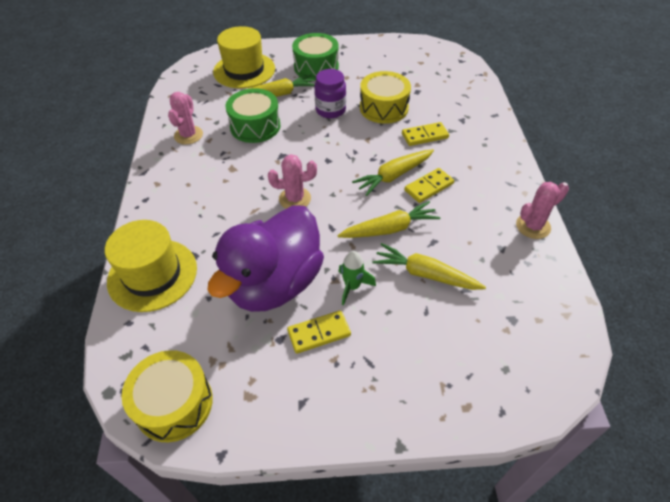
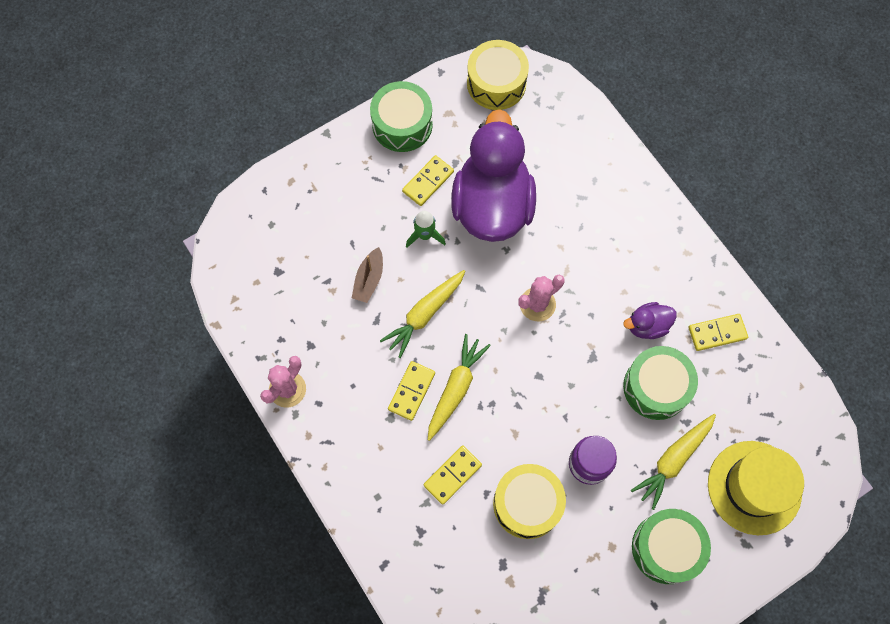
camera: 150 degrees right, 20 degrees up
yellow hat [105,220,197,312] -> none
pink cactus [168,92,203,144] -> yellow domino [688,314,748,351]
yellow carrot [373,243,486,290] -> brown boat [352,247,383,303]
none -> green drum [370,81,433,152]
none -> purple duck [623,302,677,339]

